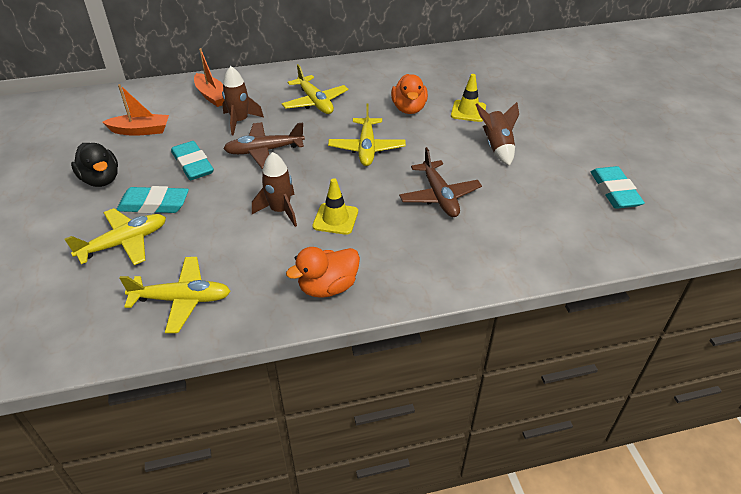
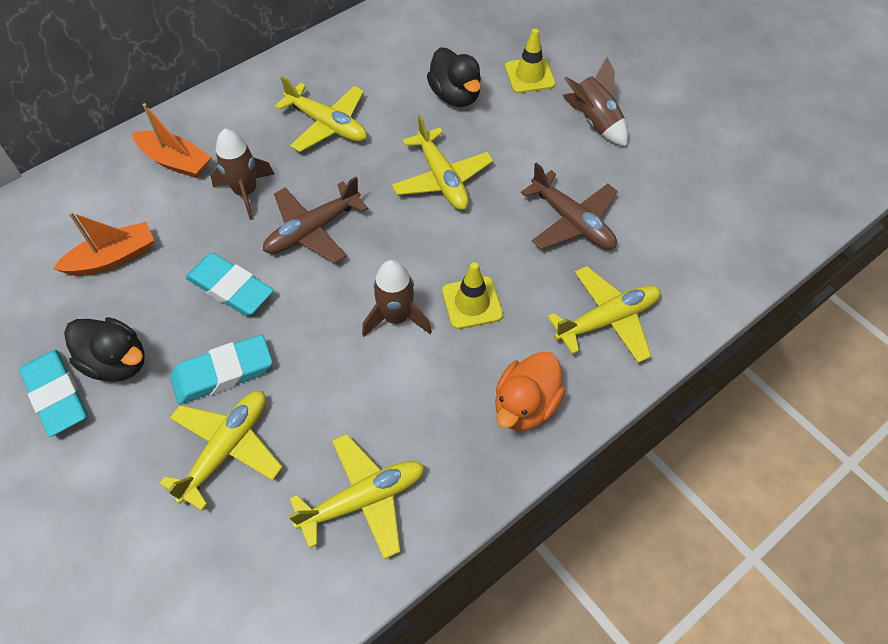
camera: 25 degrees left, 15 degrees up
orange duck [391,74,428,114] -> black duck [427,47,481,107]
turquoise eraser [591,166,645,209] -> turquoise eraser moved to [19,349,88,437]
none -> yellow plane [547,266,661,363]

